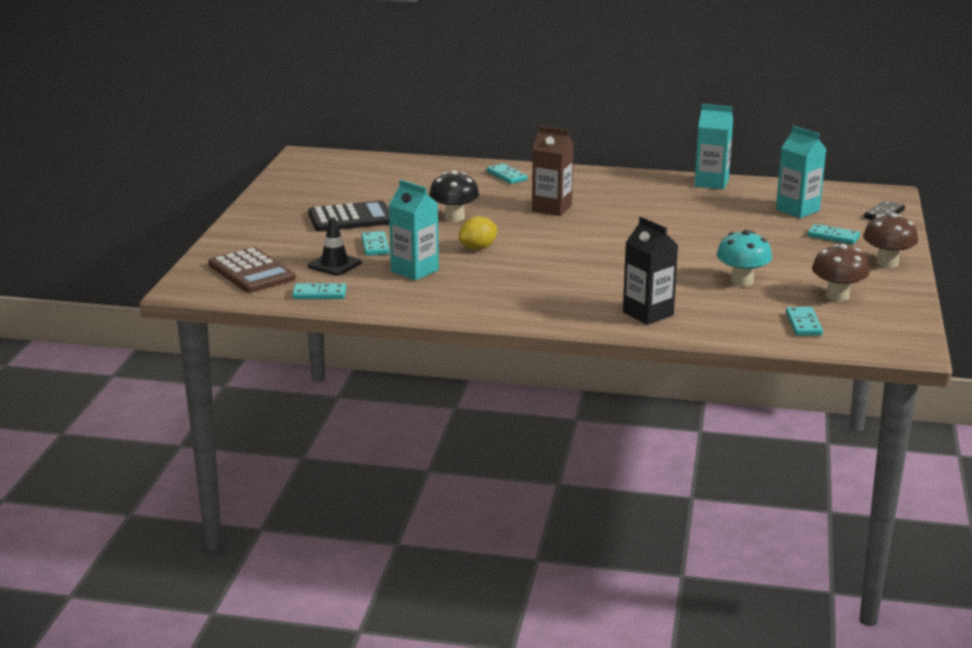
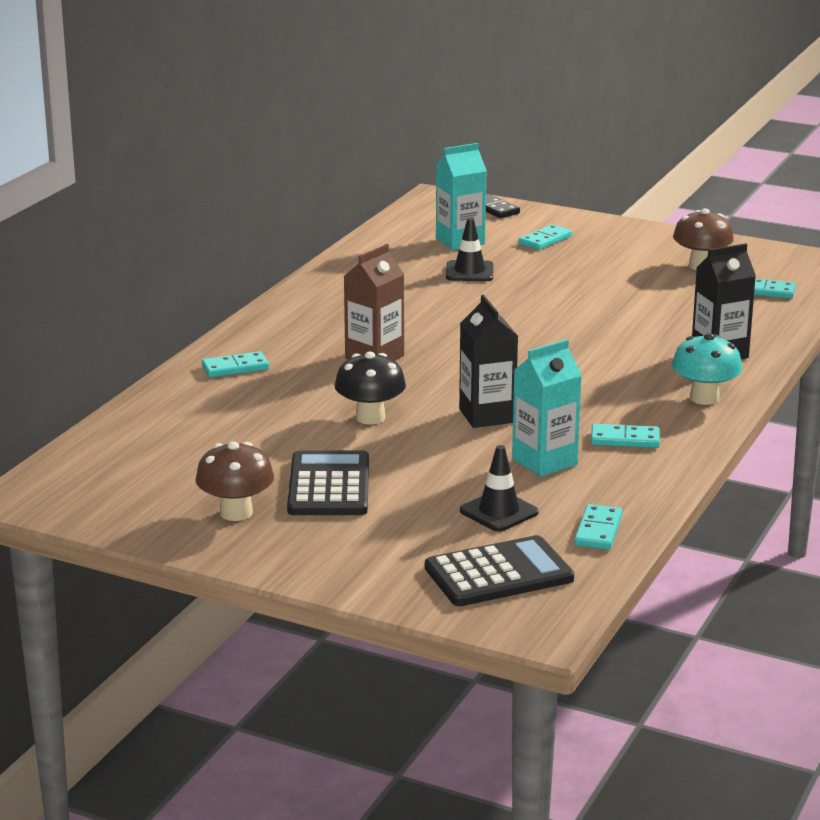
camera: 75 degrees left, 0 degrees up
brown calculator [208,247,296,293] -> black calculator [425,535,574,606]
turquoise domino [361,231,389,256] -> turquoise domino moved to [591,424,660,448]
yellow lemon [458,216,497,250] -> black carton [459,295,518,428]
turquoise carton [694,104,733,190] -> none
turquoise mushroom [716,230,772,286] -> turquoise mushroom moved to [672,333,742,405]
brown mushroom [863,213,918,268] -> brown mushroom moved to [195,442,274,521]
none -> black traffic cone [446,218,494,281]

